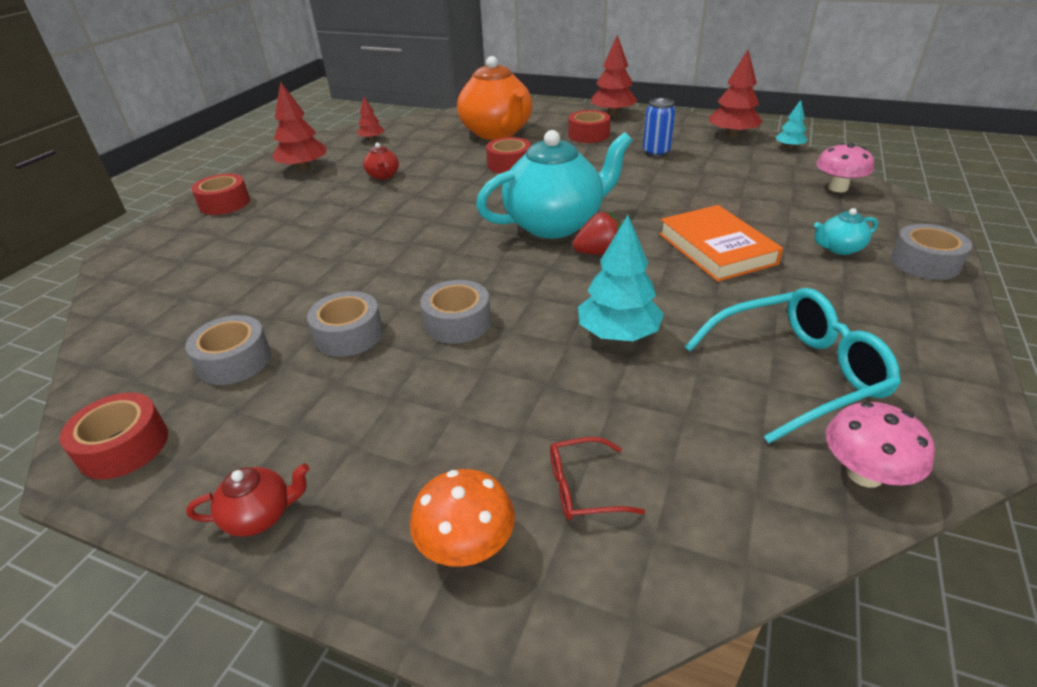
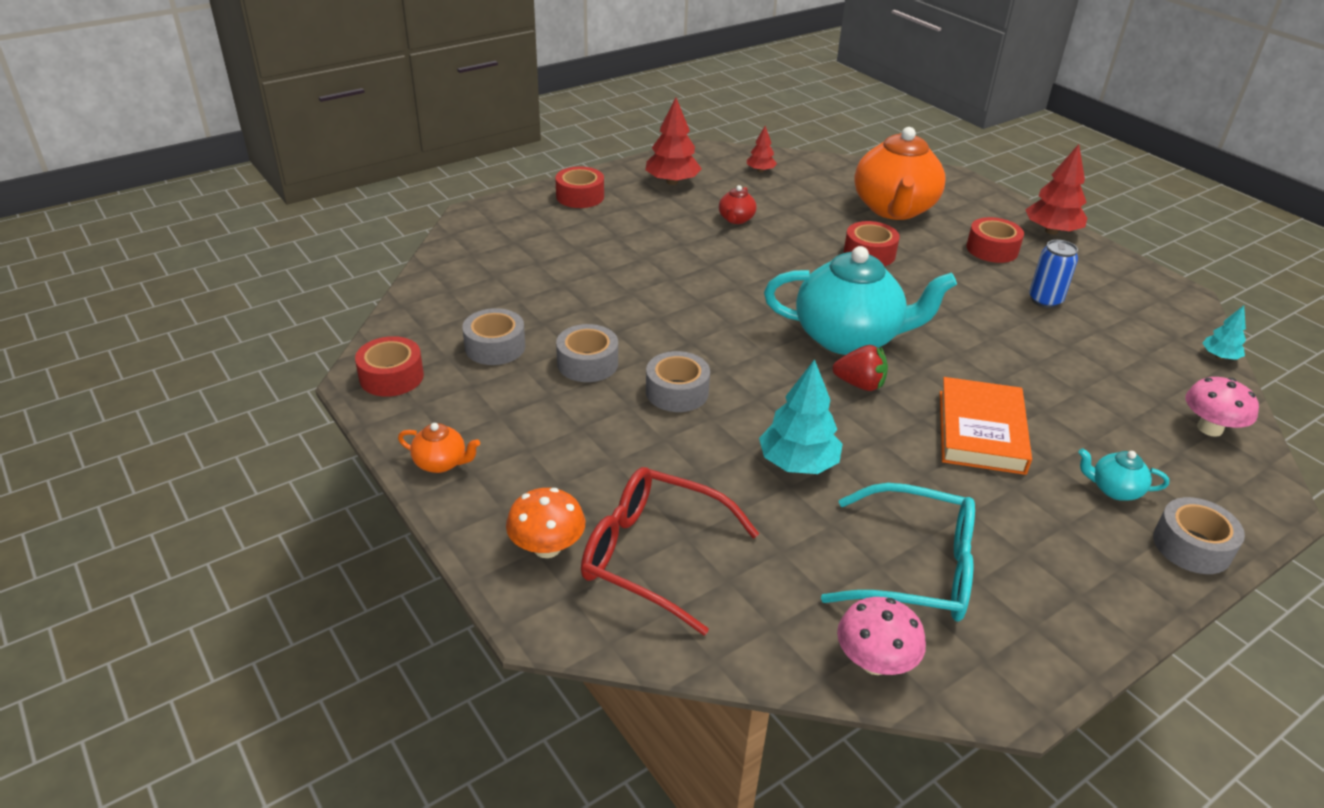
camera: 30 degrees right, 0 degrees up
red teapot [186,463,309,537] -> orange teapot [398,423,480,473]
red glasses [550,437,646,520] -> red glasses [581,467,759,636], size x2.04
red tree [710,50,763,137] -> none

